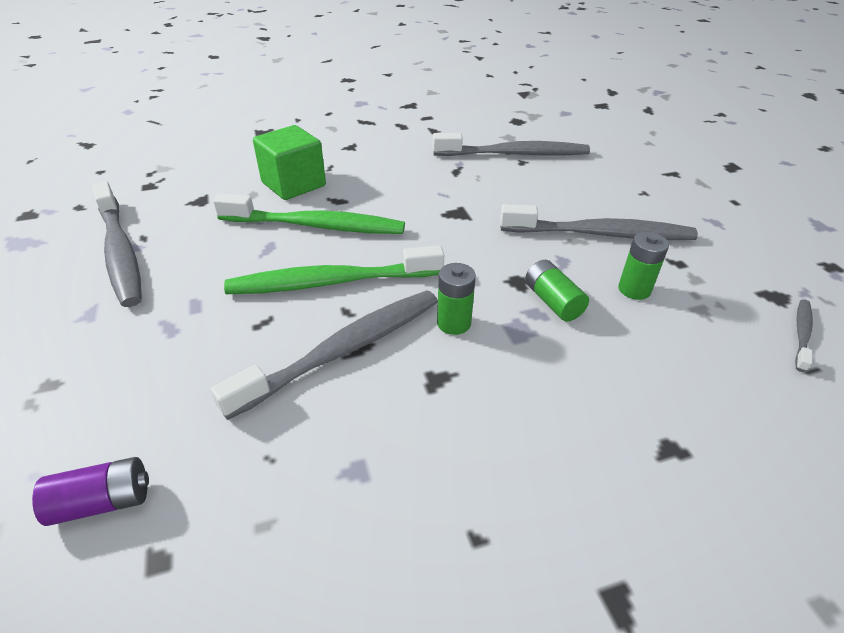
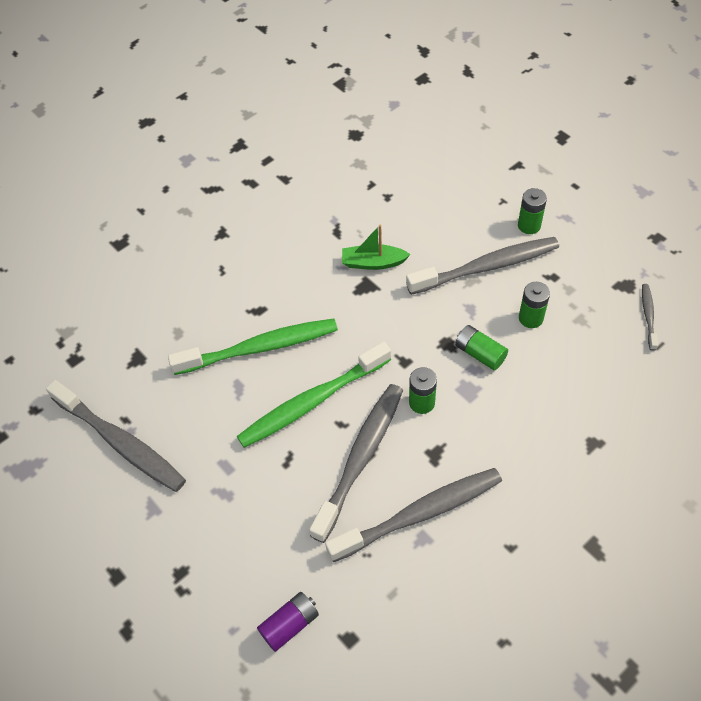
camera: 20 degrees left, 15 degrees up
green cube [253,125,326,200] -> none
grey toothbrush [433,133,590,156] -> grey toothbrush moved to [325,468,502,562]
none -> green boat [342,225,411,270]
none -> green battery [518,188,547,234]

